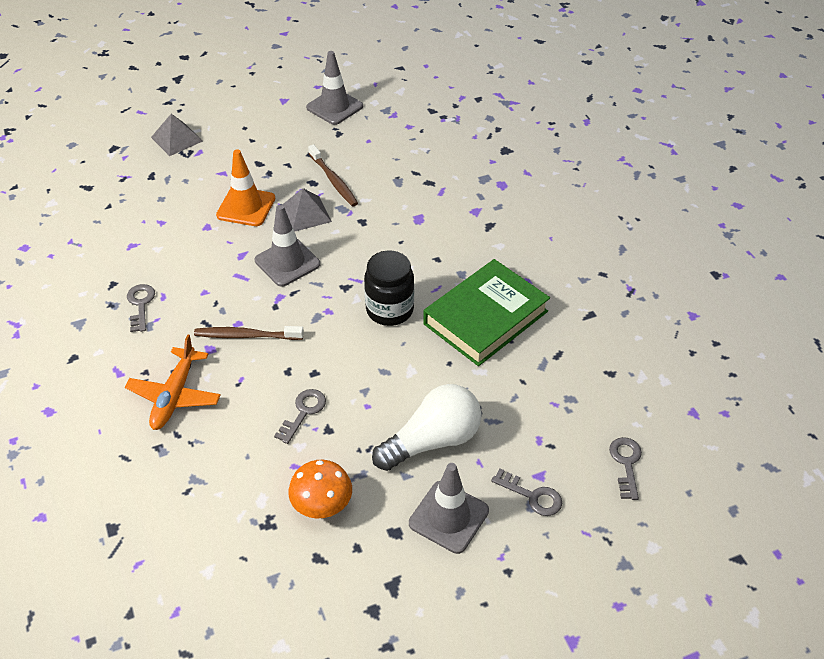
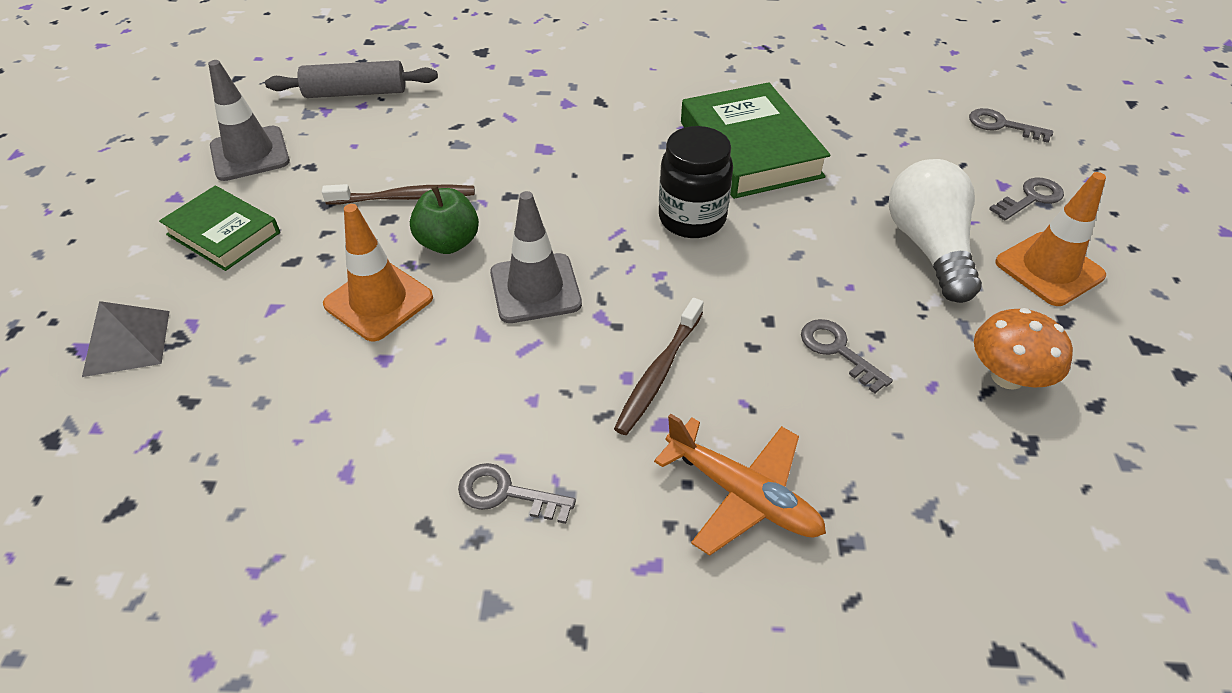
camera: 65 degrees left, 0 degrees up
grey pyramid [282,188,332,232] -> green apple [410,185,479,254]
grey traffic cone [409,463,489,554] -> orange traffic cone [995,172,1106,306]
none -> green book [159,186,280,271]
none -> grey rolling pin [265,60,438,98]

